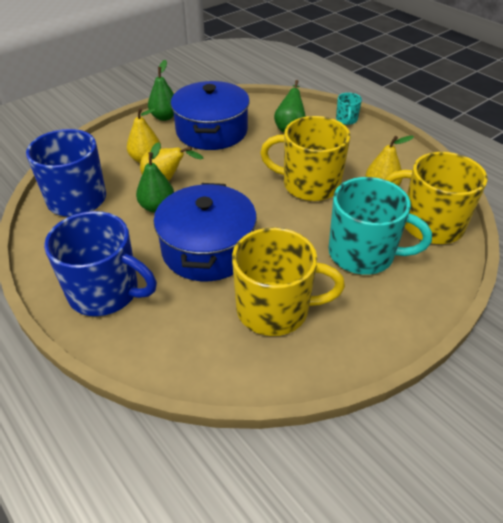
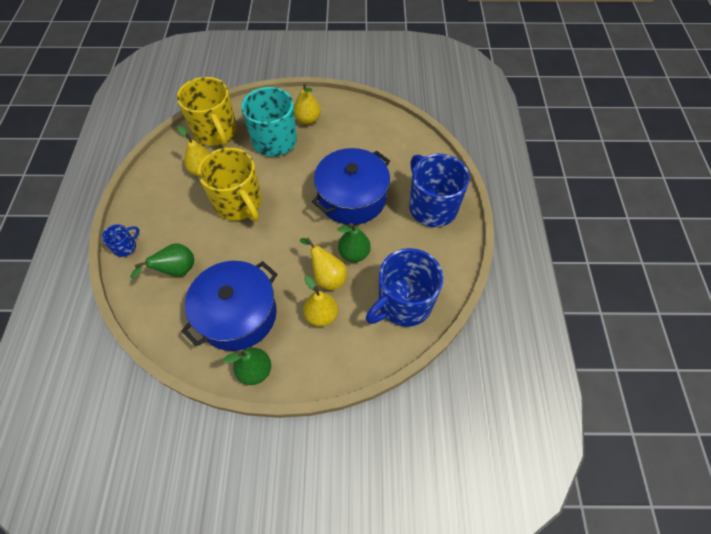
camera: 140 degrees left, 15 degrees up
yellow mug [232,227,345,336] -> none
turquoise mug [336,93,362,125] -> blue mug [102,224,140,257]
none -> yellow pear [294,83,321,125]

